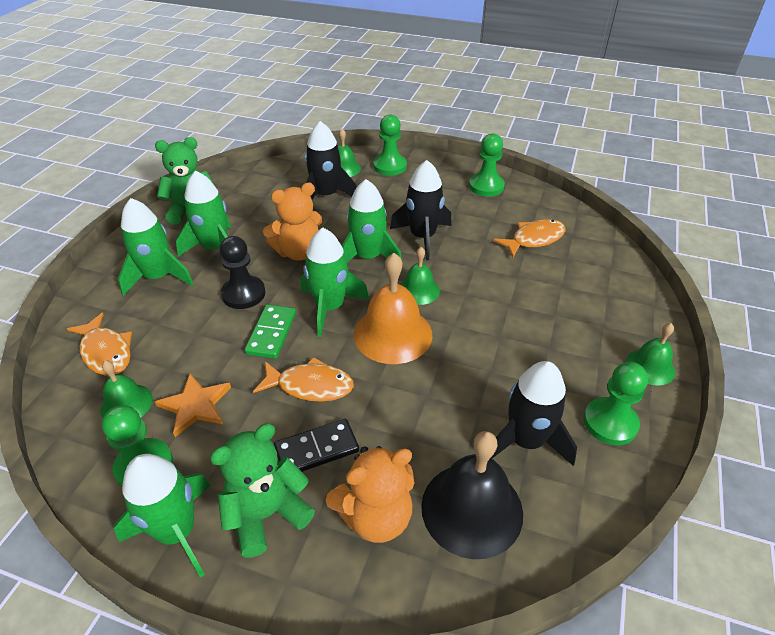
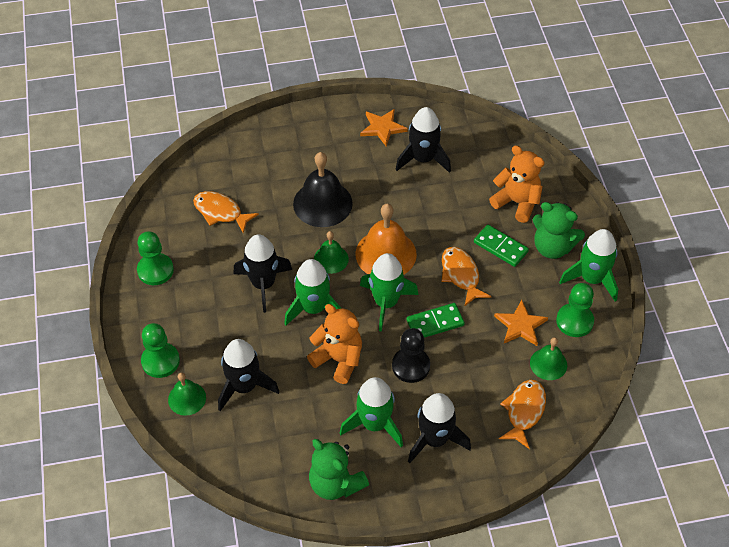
camera: 120 degrees left, 10 degrees up
green rocket [118,198,194,296] -> black rocket [408,393,471,463]
black domino [274,419,359,472] -> green domino [474,225,529,267]
black bell [421,431,523,559] -> black bell moved to [293,152,353,227]
green pawn [583,362,648,445] -> orange star [360,109,408,147]
green bell [626,323,675,386] -> none

